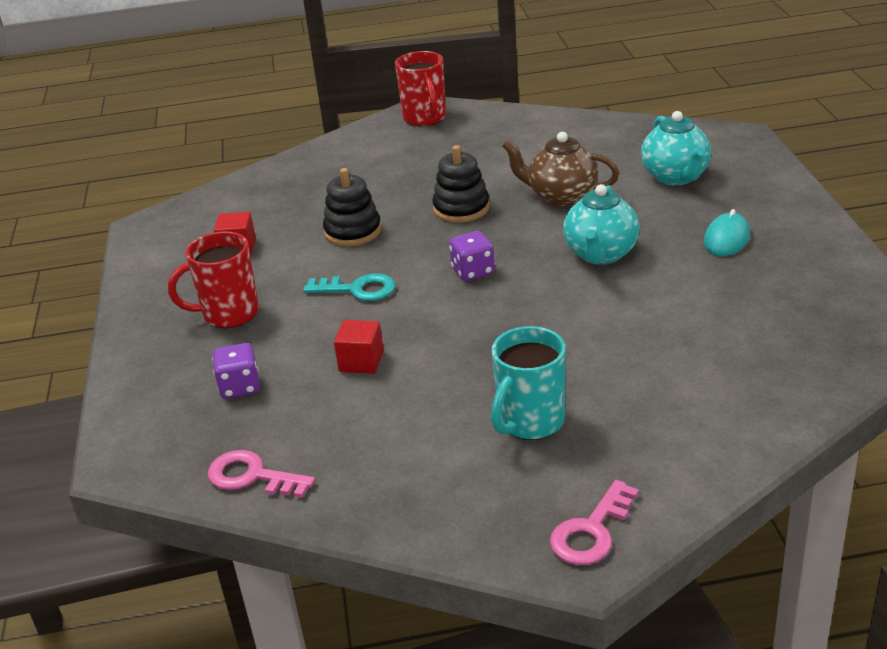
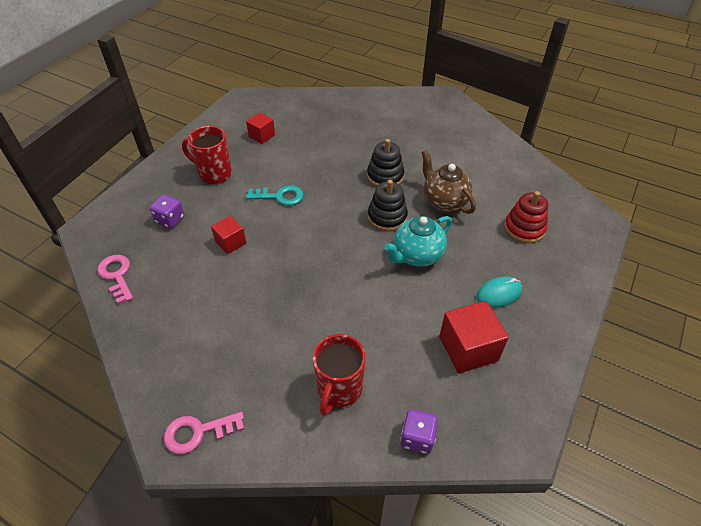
camera: 35 degrees right, 15 degrees up
turquoise key [303,273,396,301] -> turquoise key turned 45 degrees counterclockwise [246,185,304,206]
black stacking toy [323,168,381,246] -> black stacking toy moved to [368,180,408,231]
red mug [395,51,446,126] -> red mug moved to [313,334,366,416]
purple dice [449,231,495,281] -> purple dice moved to [400,409,438,454]
turquoise mug [491,326,566,440] -> none
turquoise teapot [641,111,711,185] -> red stacking toy [504,191,548,243]
none -> red cube [439,301,509,374]

